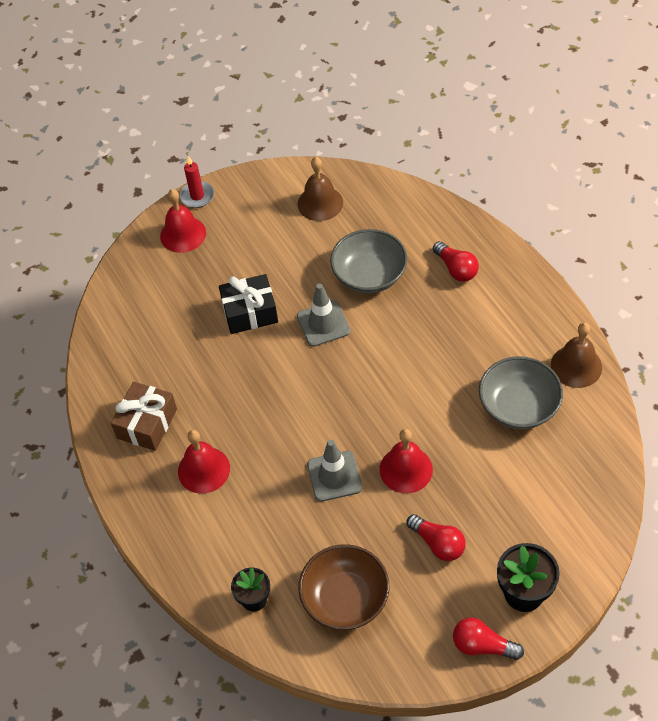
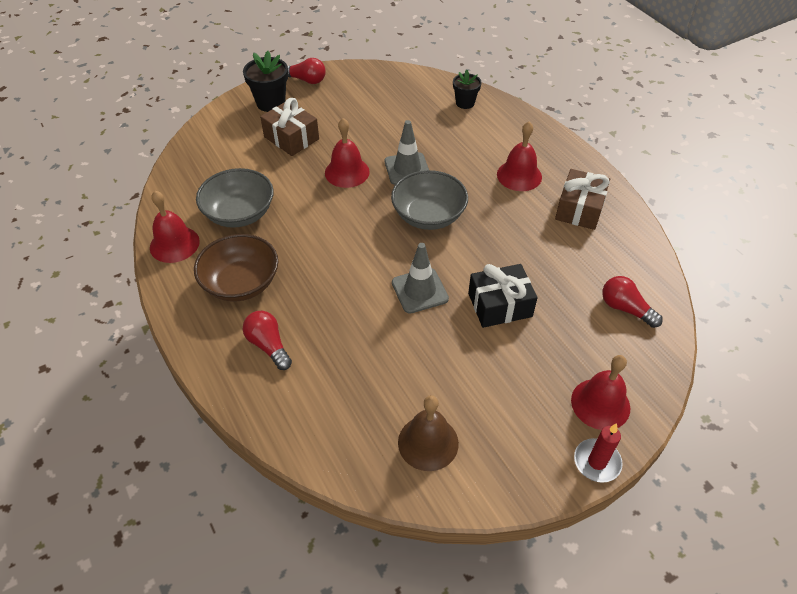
camera: 175 degrees right, 5 degrees down
brown bowl [298,544,389,630] -> brown bowl moved to [194,234,278,301]
grey bowl [330,229,407,294] -> grey bowl moved to [391,170,468,230]
red light bulb [407,514,466,561] -> red light bulb moved to [602,276,663,328]
brown bell [551,323,602,388] -> red bell [150,191,200,263]
none -> brown gift [260,98,319,156]

